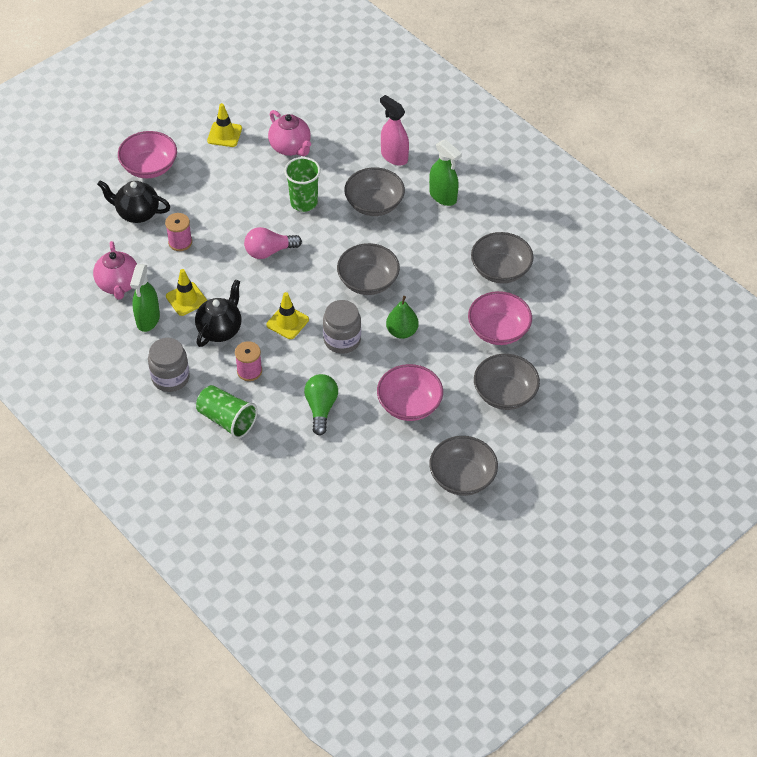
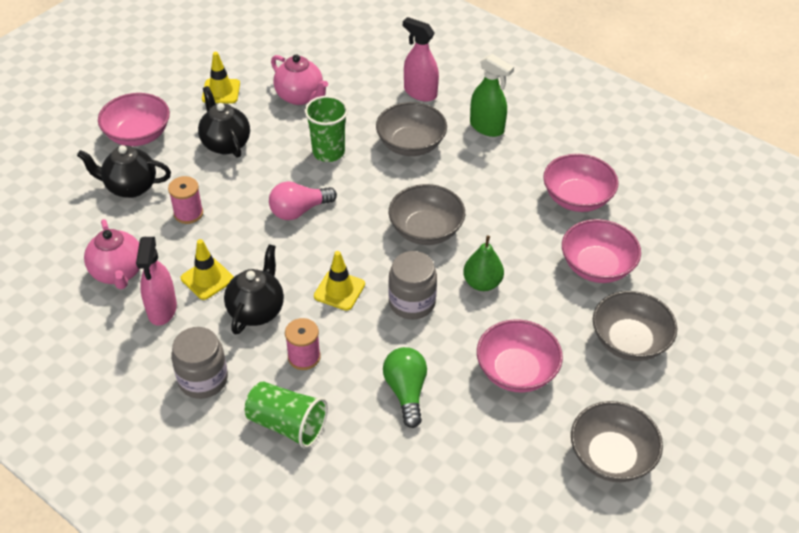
camera: 10 degrees left, 5 degrees down
green spray bottle [130,264,160,332] -> pink spray bottle [136,237,177,326]
grey bowl [471,232,533,283] -> pink bowl [543,154,618,212]
none -> black teapot [198,86,250,158]

